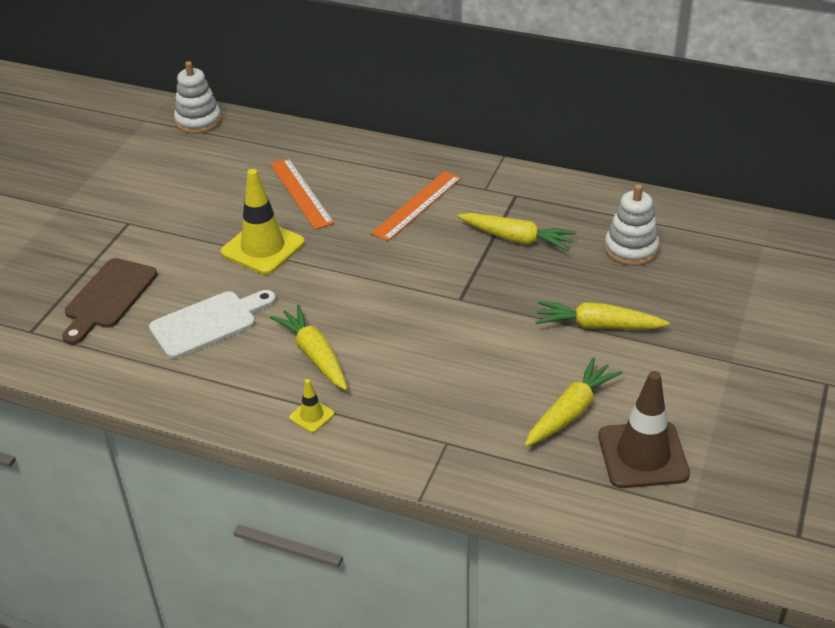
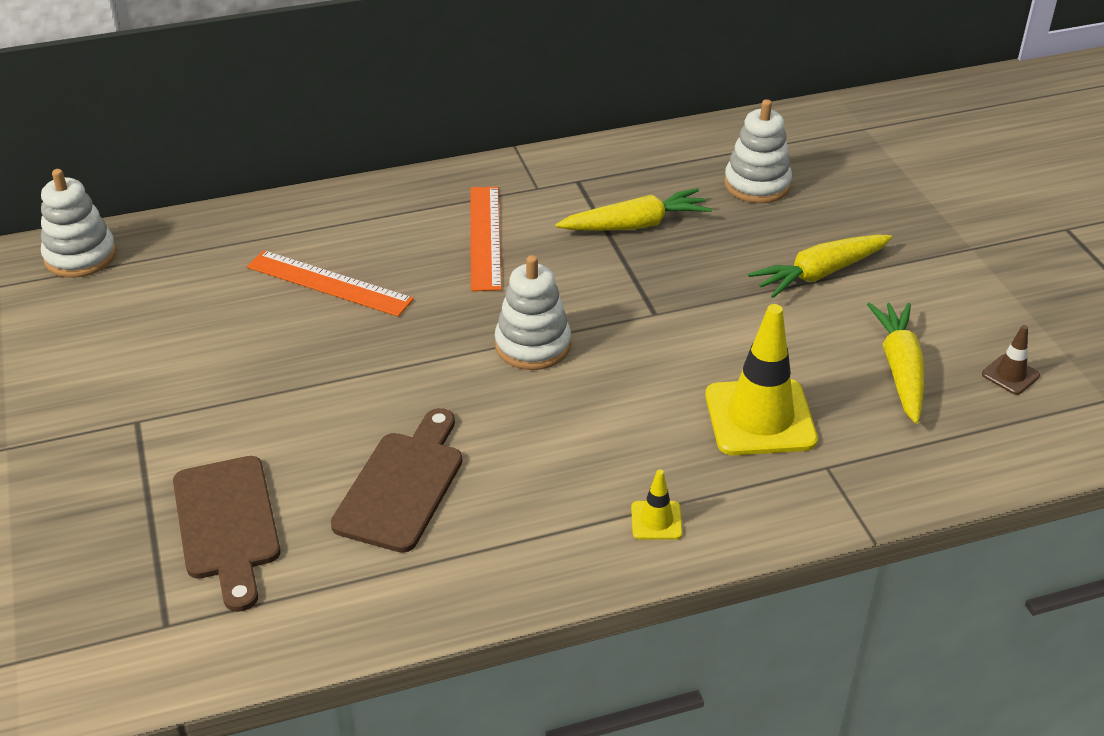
camera: 40 degrees left, 0 degrees up
white cutting board [149,290,276,359] -> brown cutting board [331,408,462,553]
yellow traffic cone [221,169,305,275] -> yellow traffic cone moved to [705,304,818,455]
yellow carrot [270,305,348,390] -> none
brown traffic cone [598,371,690,488] -> brown traffic cone [982,325,1040,395], size x0.46
none -> white stacking toy [495,255,571,370]

